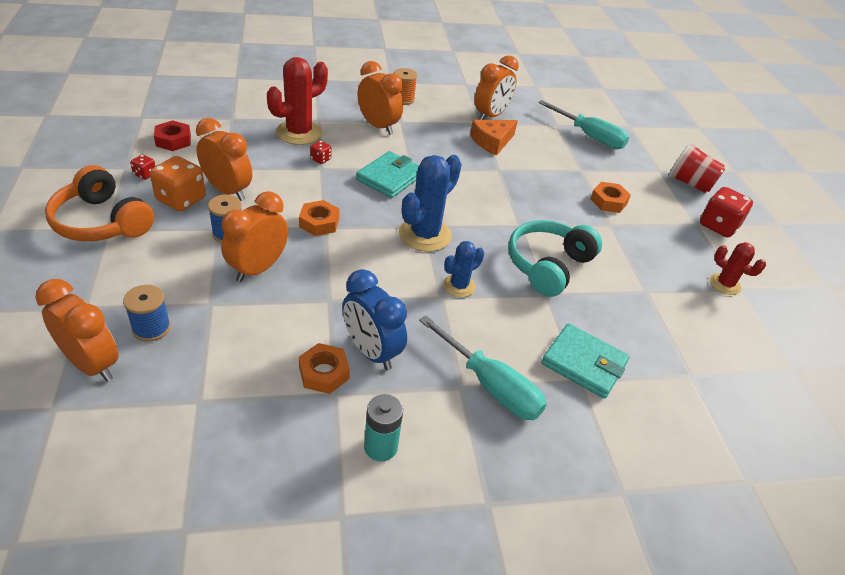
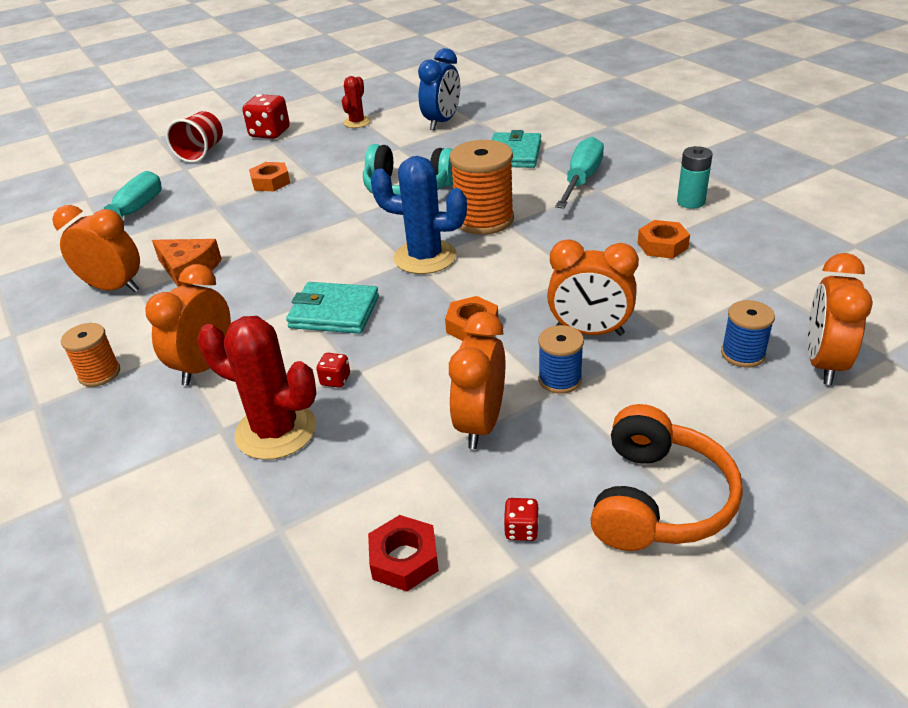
camera: 105 degrees left, 5 degrees down
orange dice [150,156,206,211] -> none
blue clock [342,269,407,370] -> blue clock moved to [418,48,460,130]
blue cactus [443,241,484,297] -> orange spool [450,140,514,235]

